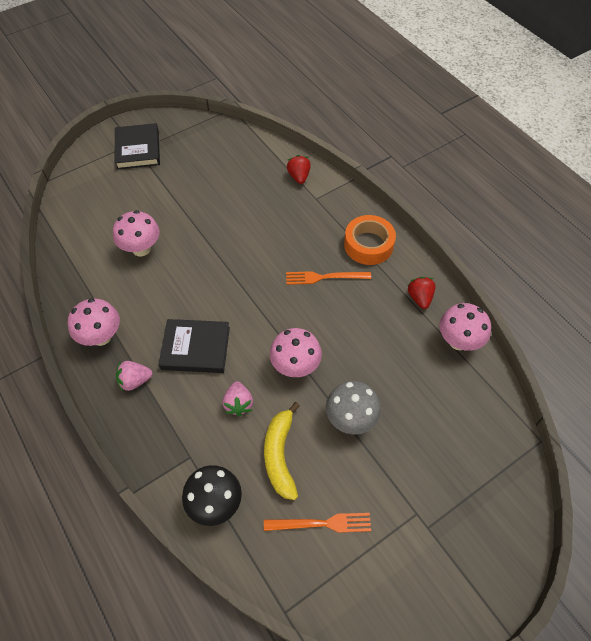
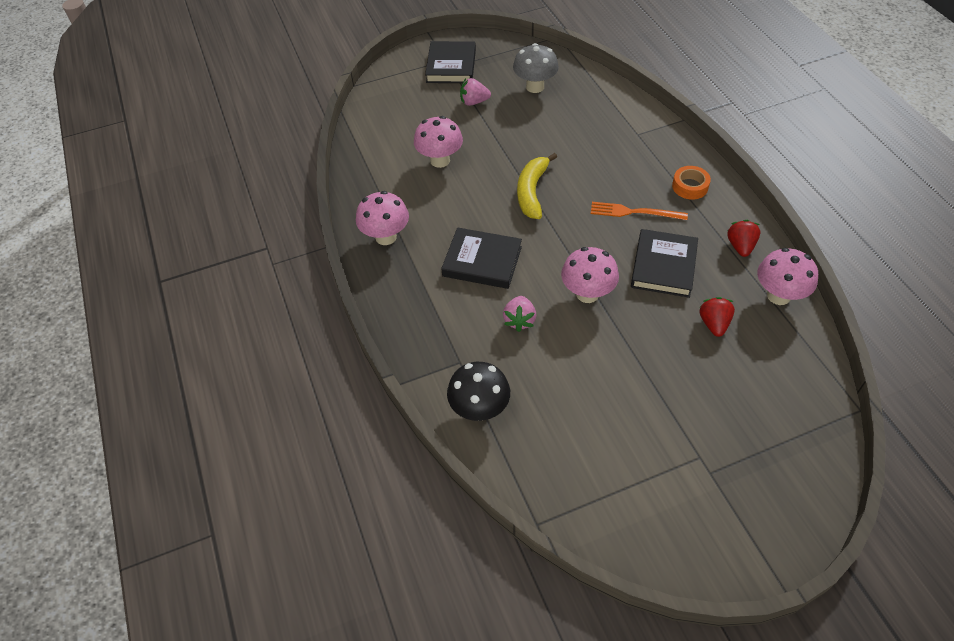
camera: 15 degrees right, 5 degrees down
pink strawberry [116,361,152,391] -> pink strawberry moved to [460,78,491,106]
yellow banana [264,402,300,500] -> yellow banana moved to [517,153,557,219]
orange fork [264,513,371,533] -> none
red strawberry [287,155,311,184] -> red strawberry moved to [699,297,735,337]
grey mushroom [326,381,381,434] -> grey mushroom moved to [513,43,559,93]
orange tape [344,215,396,265] -> orange tape [672,166,711,199], size x0.63
none -> black book [631,229,698,298]

